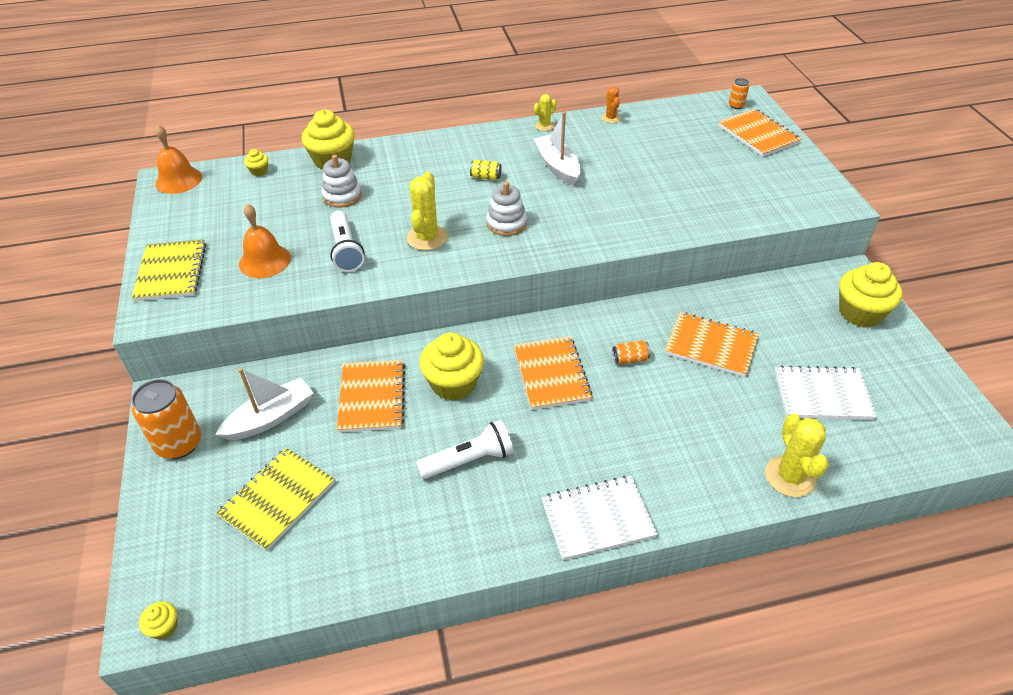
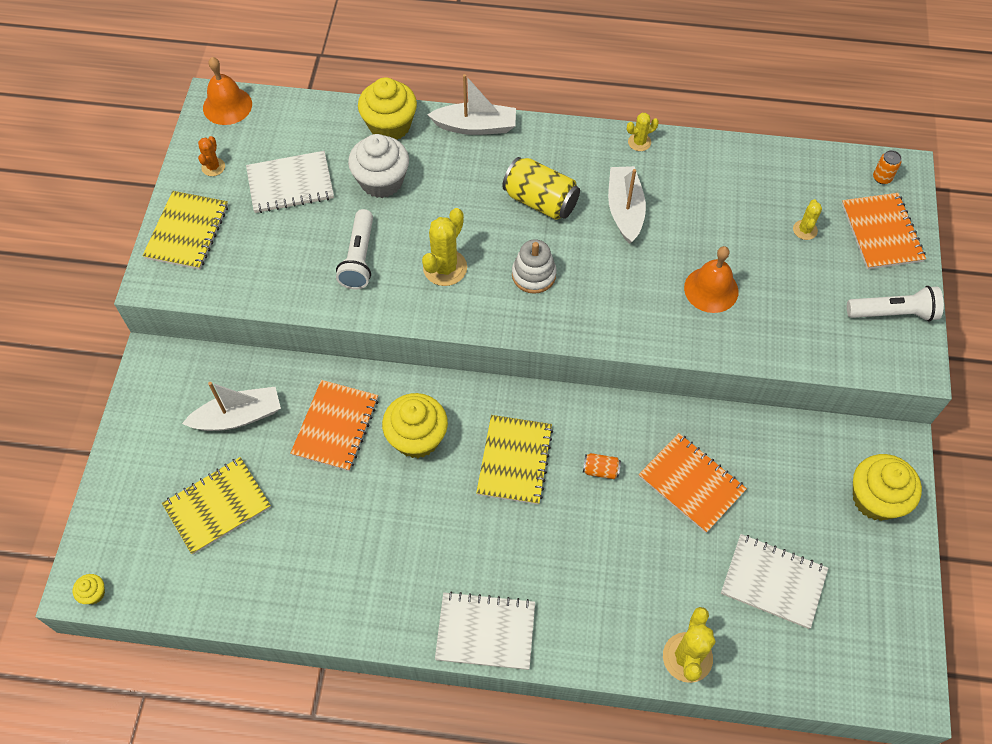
camera: 20 degrees right, 15 degrees up
orange can [131,379,201,459] -> none
orange bell [239,204,291,278] -> orange bell moved to [684,246,739,313]
yellow cupcake [244,149,268,176] -> none
white stacking toy [322,155,362,208] -> white cupcake [348,134,409,198]
white flashlight [416,420,514,479] -> white flashlight moved to [847,286,944,321]
yellow can [470,160,502,180] -> yellow can [502,157,580,220], size x2.08
orange notebook [514,336,592,410] -> yellow notebook [476,415,553,505]
orange cactus [601,86,621,123] -> orange cactus moved to [198,136,225,176]
none -> white notebook [246,151,334,213]
none -> white boat [427,74,516,135]
none -> yellow cactus [793,199,822,240]

